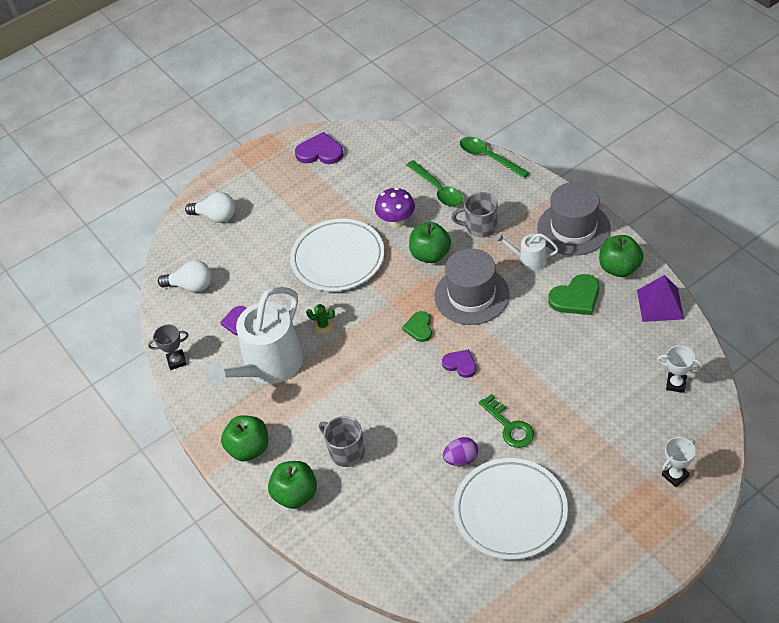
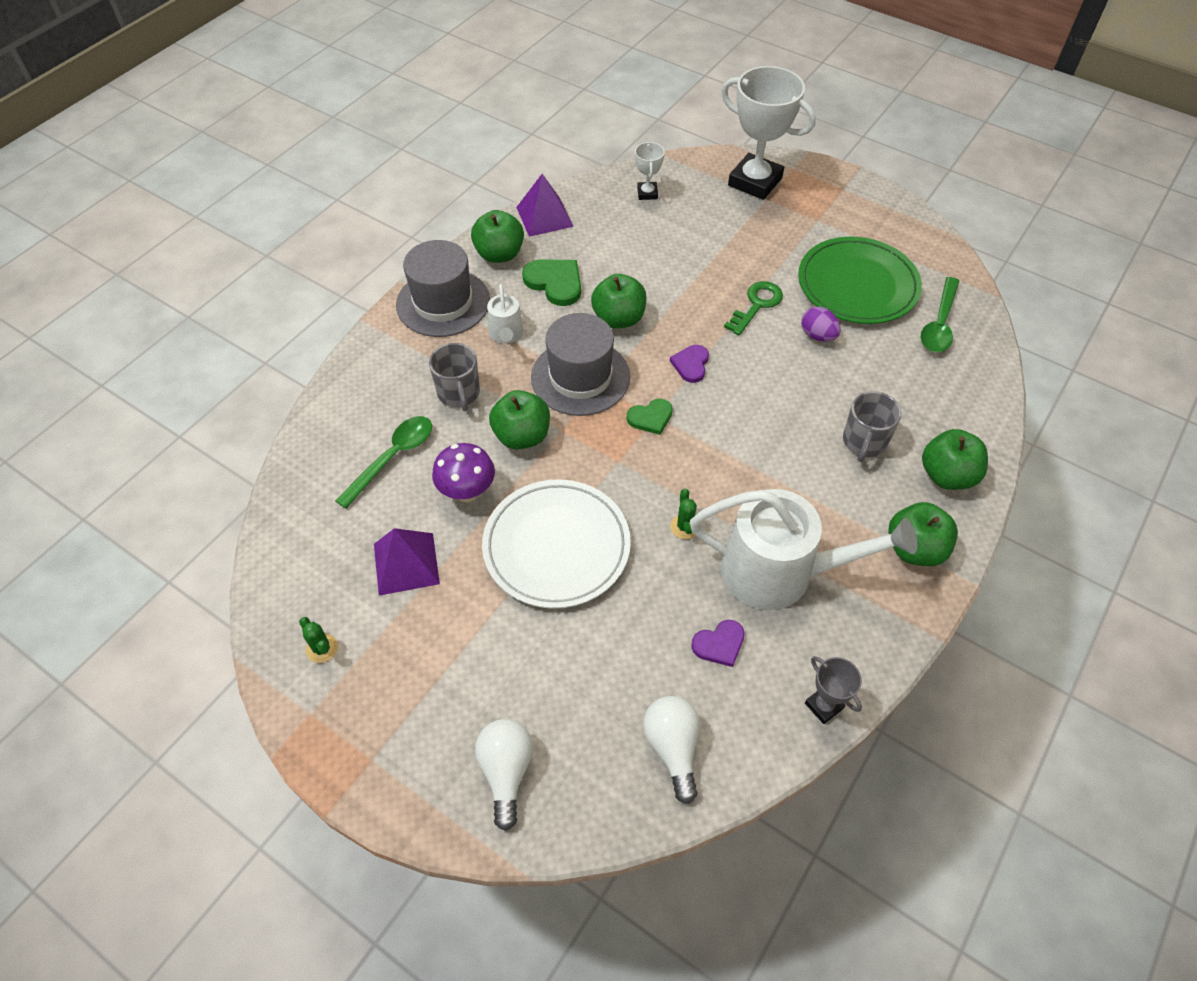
camera: 115 degrees left, 5 degrees up
purple heart [295,132,343,164] -> green cactus [299,617,338,663]
white plate [454,458,568,560] -> green plate [798,237,922,324]
green spoon [460,137,529,178] -> green spoon moved to [921,277,959,353]
white trophy [662,437,696,487] -> white trophy [721,66,816,200], size x2.16
none -> purple pyramid [374,528,440,596]
none -> green apple [591,274,646,329]

